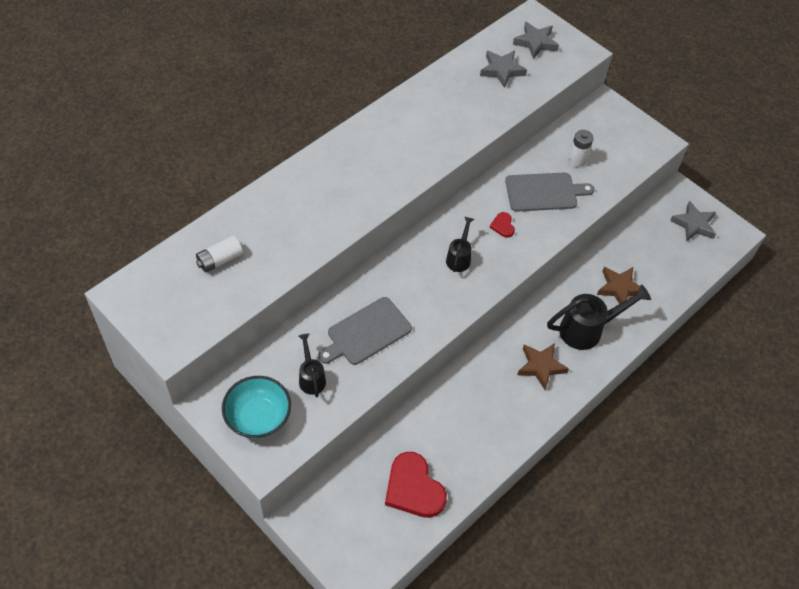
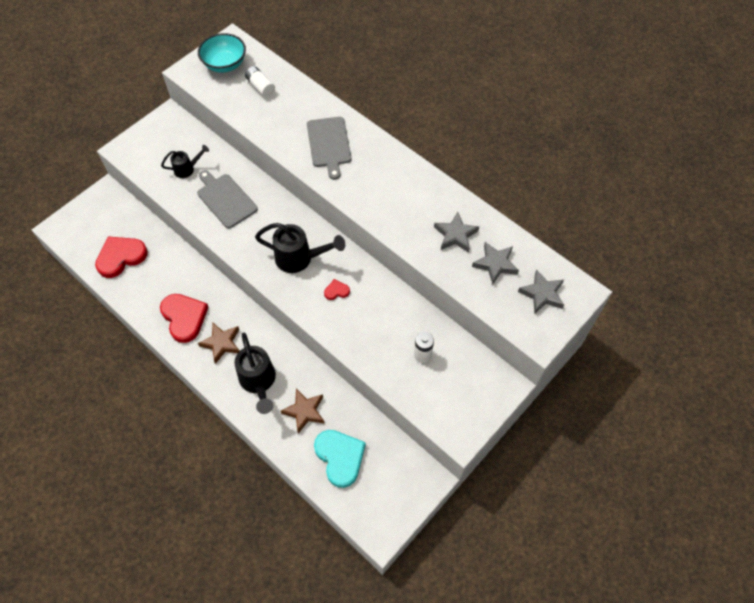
camera: 90 degrees right, 5 degrees up
turquoise bowl [222,376,291,439] -> turquoise bowl moved to [198,33,246,73]
black watering can [446,217,474,272] -> black watering can [255,223,345,273], size x1.73
grey cutting board [505,172,594,212] -> grey cutting board moved to [307,117,351,180]
grey star [670,201,716,242] -> grey star moved to [434,212,479,253]
none -> red heart [160,294,209,343]
none -> turquoise heart [314,430,366,488]

